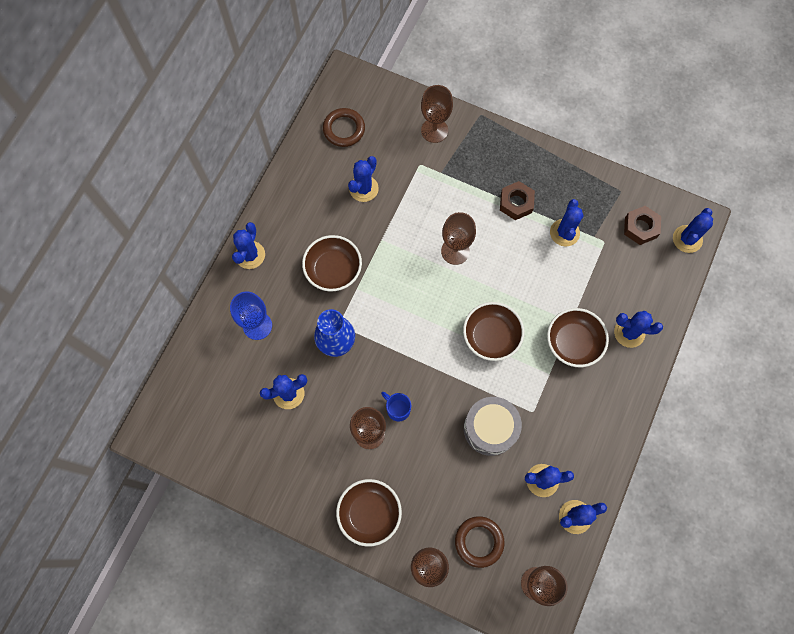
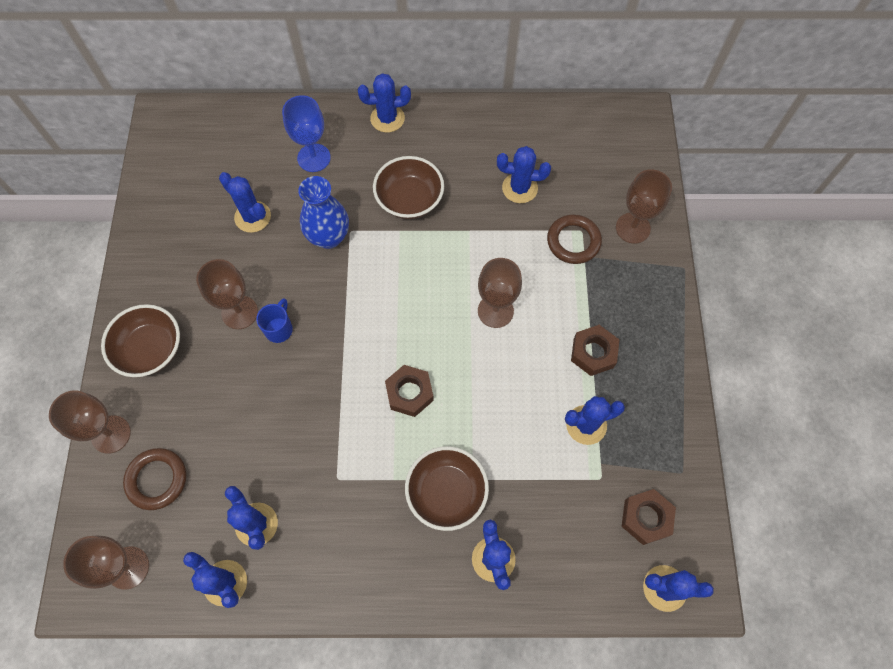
camera: 65 degrees right, 5 degrees down
brown ring [323,108,365,147] -> brown ring moved to [547,214,602,264]
brown bowl [463,302,524,361] -> brown nut [385,365,434,417]
grey drum [464,397,522,456] -> none

